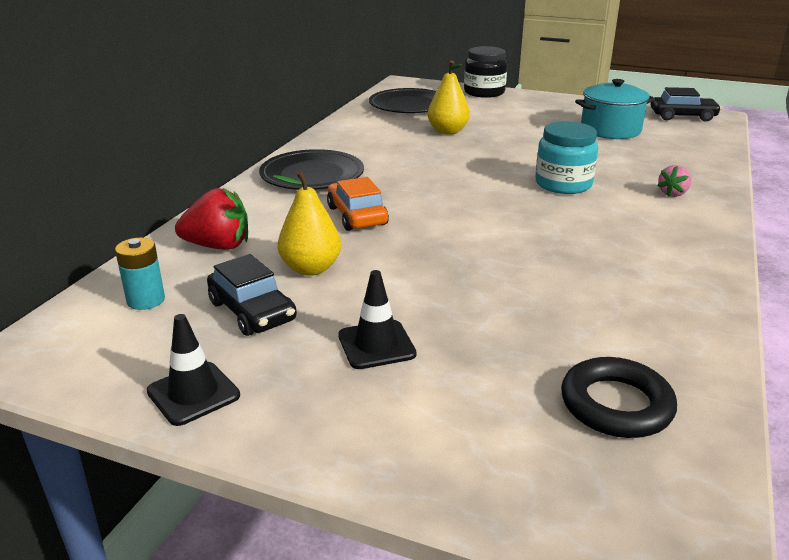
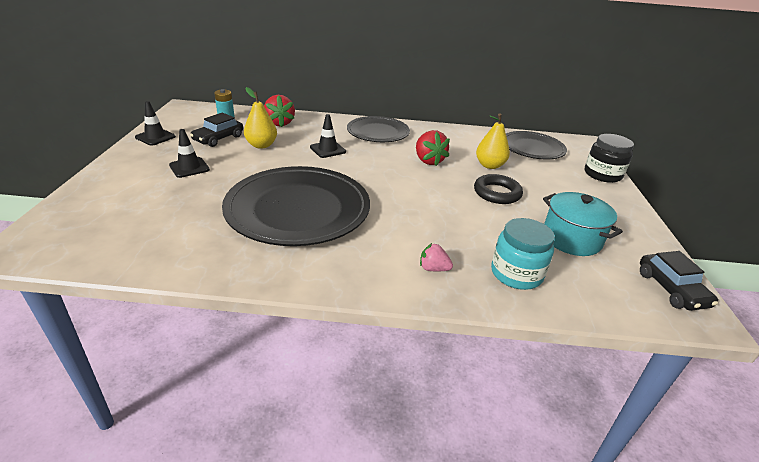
camera: 70 degrees right, 5 degrees up
orange car [327,177,389,231] -> black traffic cone [310,114,346,158]
turquoise jar [535,121,598,194] -> turquoise jar moved to [491,218,555,290]
black ring [561,357,677,438] -> black ring moved to [474,174,523,204]
none -> black plate [222,166,370,246]
none -> red strawberry [416,130,450,166]

